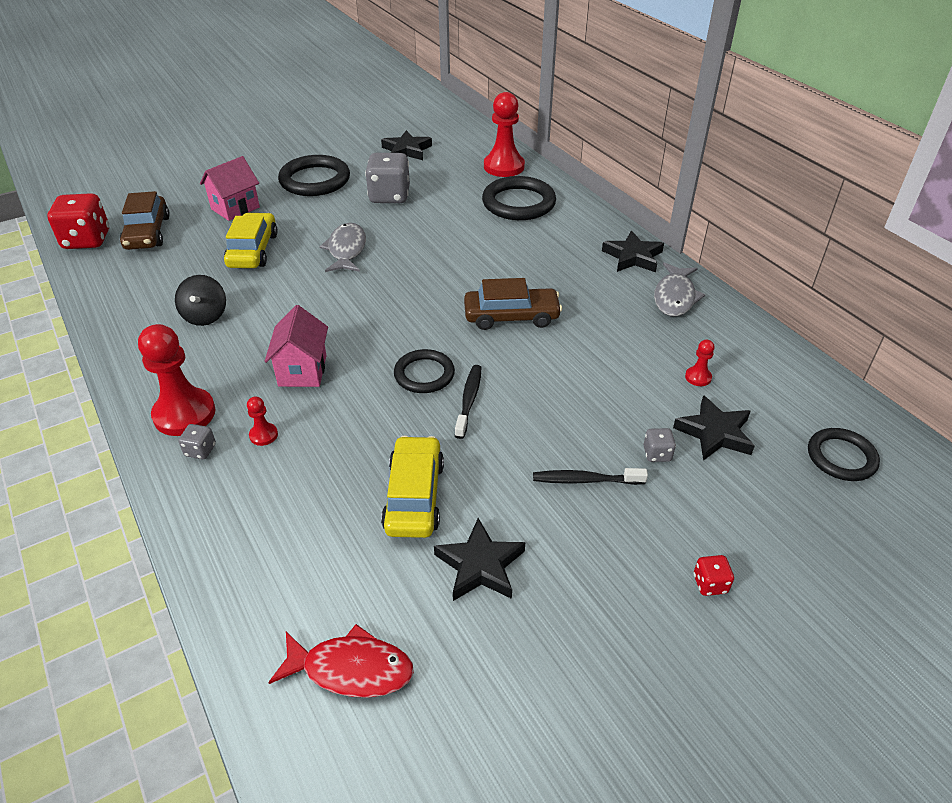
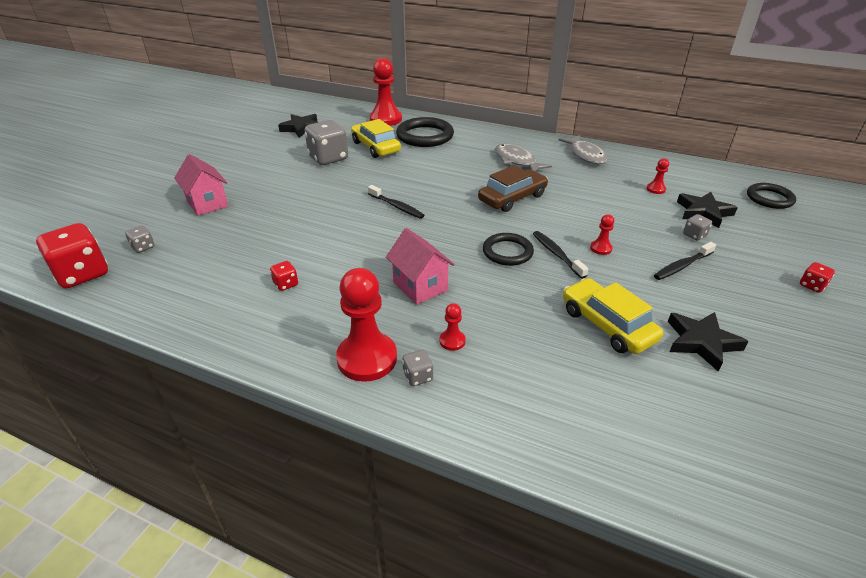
camera: 35 degrees left, 5 degrees down
brown car [120,191,170,250] -> grey dice [125,226,155,253]
black spinning top [175,275,226,326] -> red dice [270,261,298,291]
pink house [200,156,260,221] -> pink house turned 45 degrees counterclockwise [174,154,228,216]
yellow car [224,213,278,268] -> yellow car moved to [351,119,401,158]
red fish [268,624,414,698] -> none
black ring [278,155,350,196] -> none
grey fish [319,223,366,272] -> grey fish moved to [495,144,552,172]
black star [602,231,664,272] -> none
none -> black toothbrush [368,185,424,219]
none -> red pawn [590,214,614,255]

